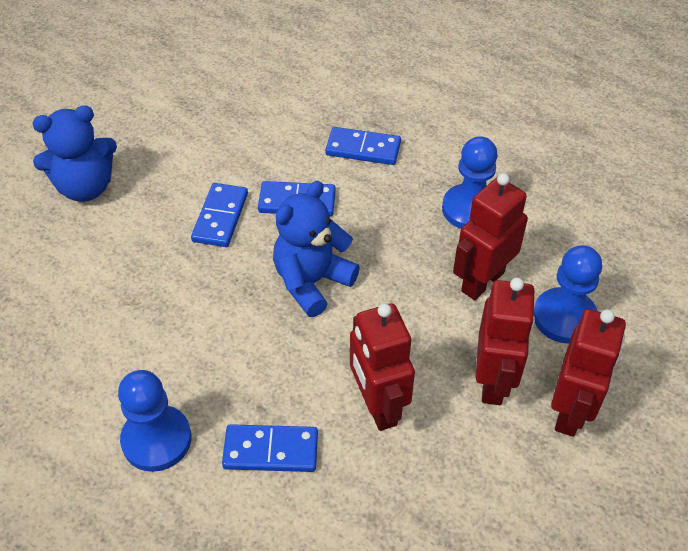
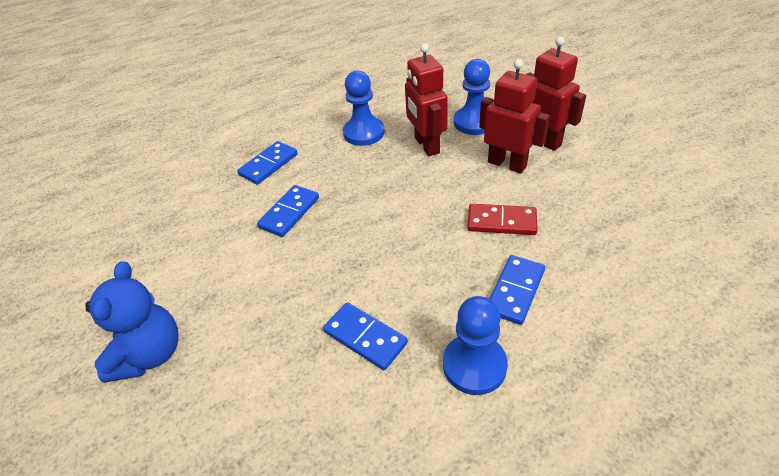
camera: 60 degrees left, 5 degrees down
blue domino [191,183,248,247] -> blue domino moved to [323,302,408,370]
blue teddy bear [273,181,360,317] -> none
red robot [350,303,415,431] -> red domino [467,204,538,235]

